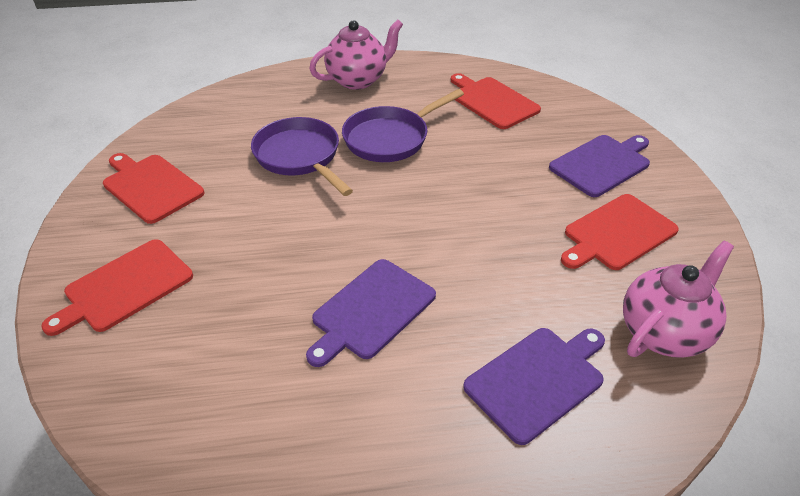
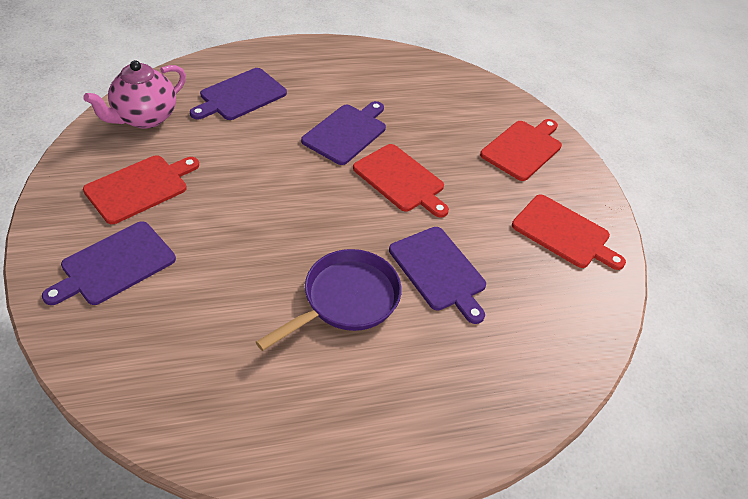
camera: 170 degrees right, 5 degrees up
purple pan [251,117,353,196] -> purple cutting board [389,227,486,324]
pink teapot [309,20,403,90] -> none
red cutting board [451,73,541,129] -> red cutting board moved to [353,144,449,217]

